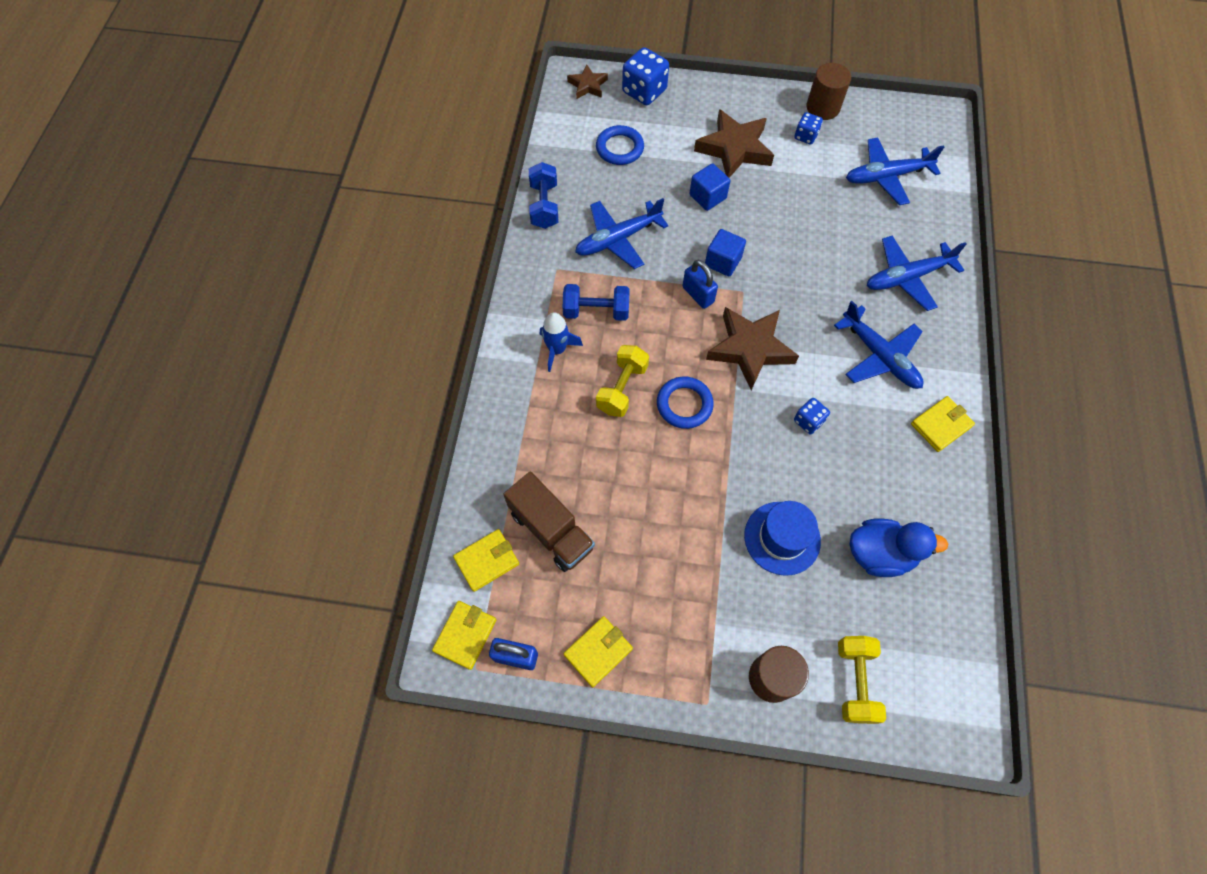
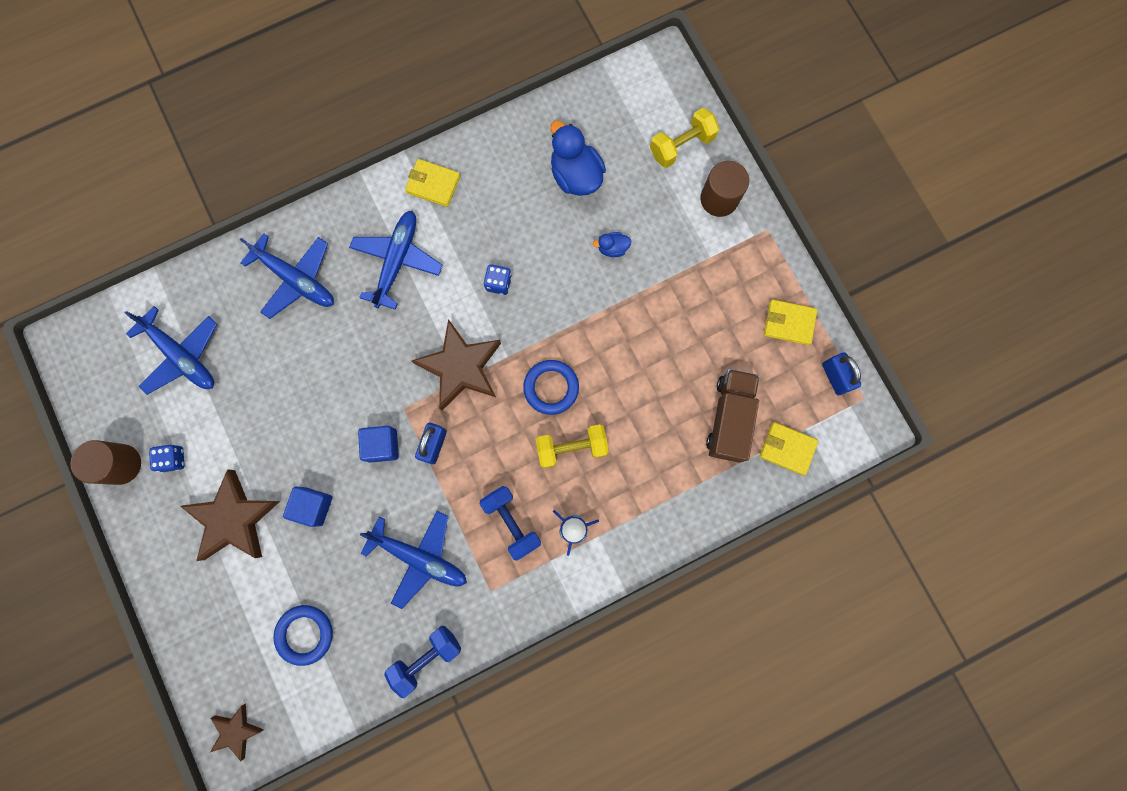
camera: 125 degrees left, 15 degrees up
yellow wallet [432,601,496,670] -> none
blue dice [622,47,669,105] -> none
blue hat [744,501,821,576] -> blue duck [593,232,632,257]

